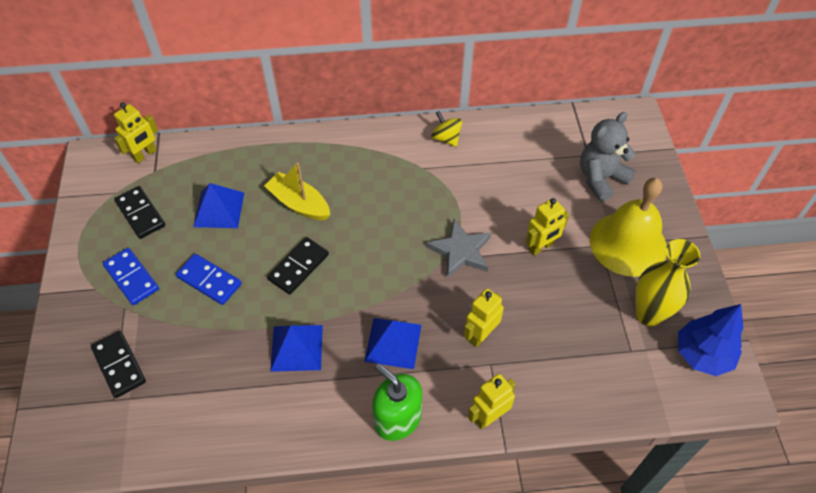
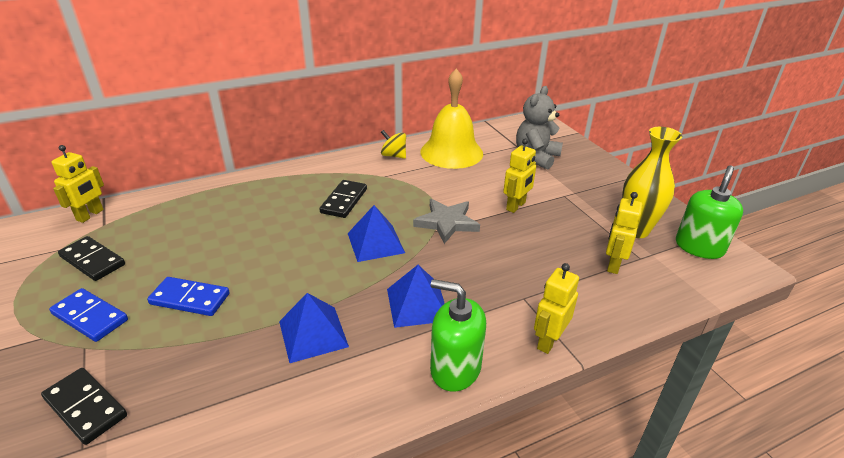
camera: 20 degrees left, 20 degrees down
blue pyramid [193,183,244,228] -> blue pyramid moved to [348,205,405,262]
yellow boat [264,162,330,220] -> none
black domino [267,237,329,295] -> black domino moved to [320,180,367,218]
yellow robot [463,288,504,347] -> yellow robot moved to [606,192,642,274]
yellow bell [590,178,667,277] -> yellow bell moved to [421,68,483,169]
blue tree [678,304,744,376] -> green soap dispenser [676,165,743,259]

